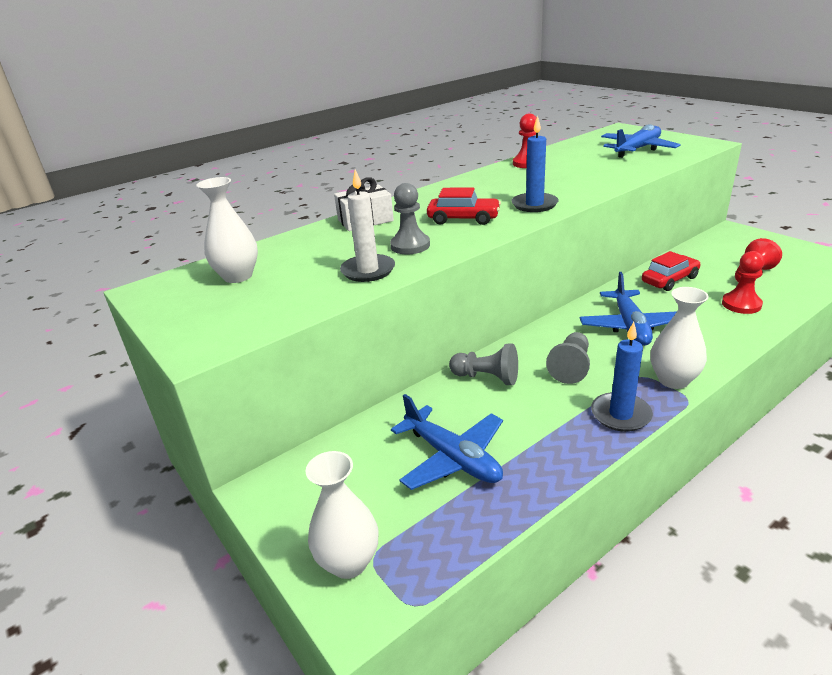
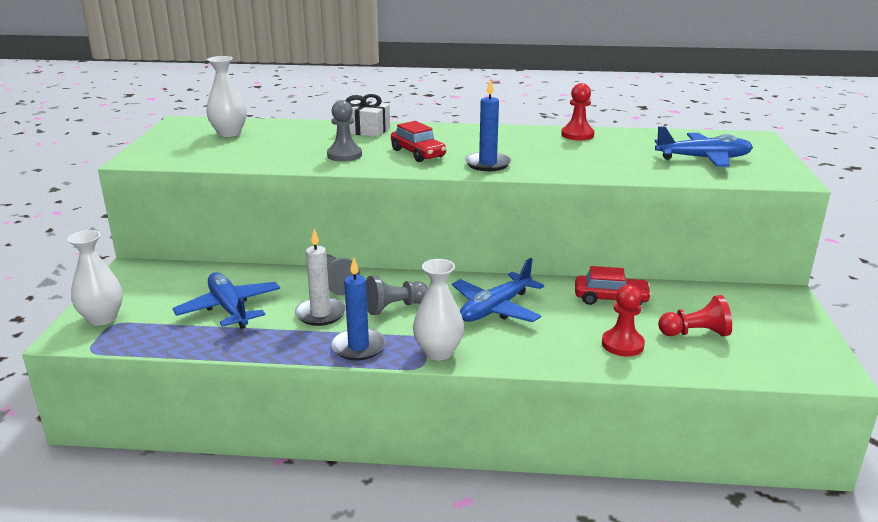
camera: 40 degrees right, 5 degrees down
white candle [340,169,395,282] -> white candle moved to [295,229,346,326]
blue plane [391,394,503,490] -> blue plane turned 150 degrees clockwise [173,272,280,329]

